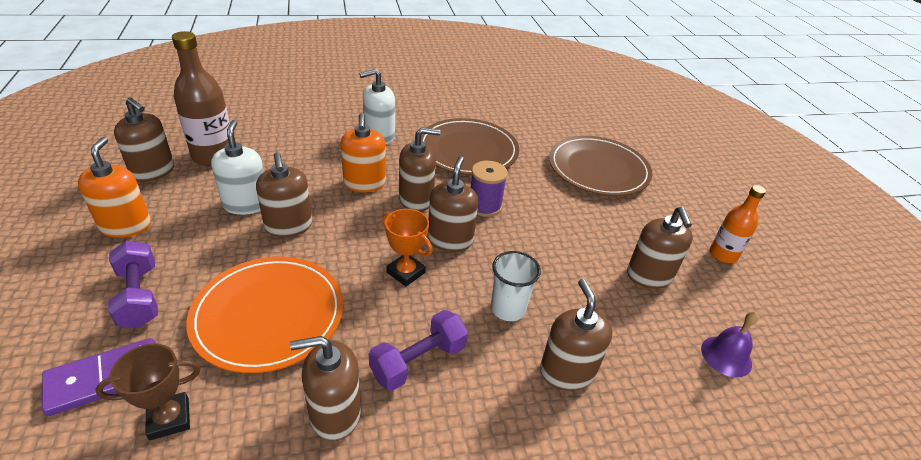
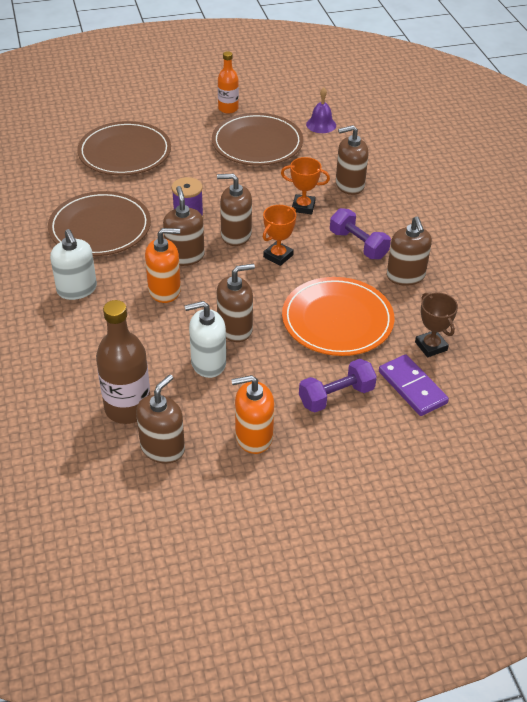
camera: 90 degrees left, 5 degrees up
white cup [491,251,541,321] -> orange trophy [281,157,330,214]
brown soap dispenser [627,207,693,289] -> brown plate [212,113,303,166]

